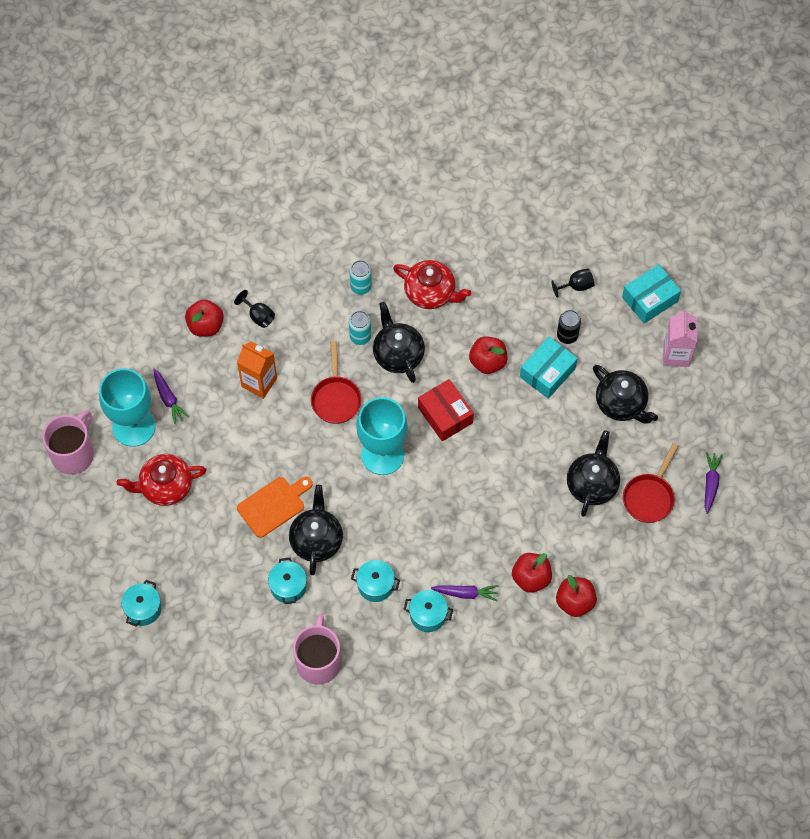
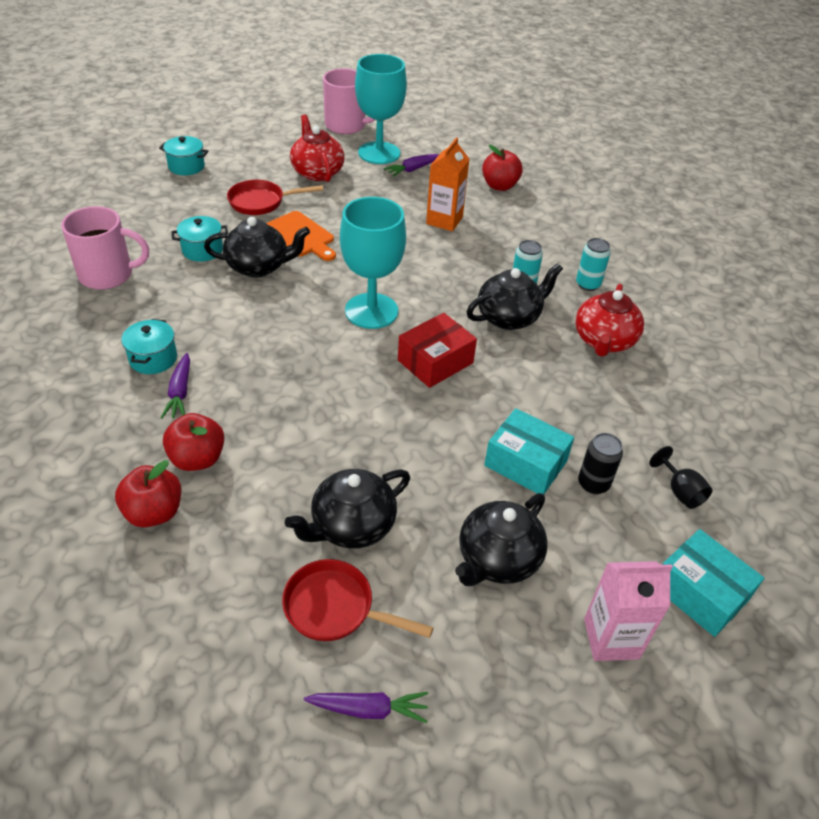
camera: 80 degrees right, 20 degrees down
black goblet [234,290,275,328] -> none
red pan [311,341,362,424] -> red pan moved to [227,180,323,215]
turquoise pot [351,560,400,602] -> none
red apple [469,337,508,374] -> none
black teapot [567,430,620,517] -> black teapot turned 135 degrees clockwise [285,469,410,549]

